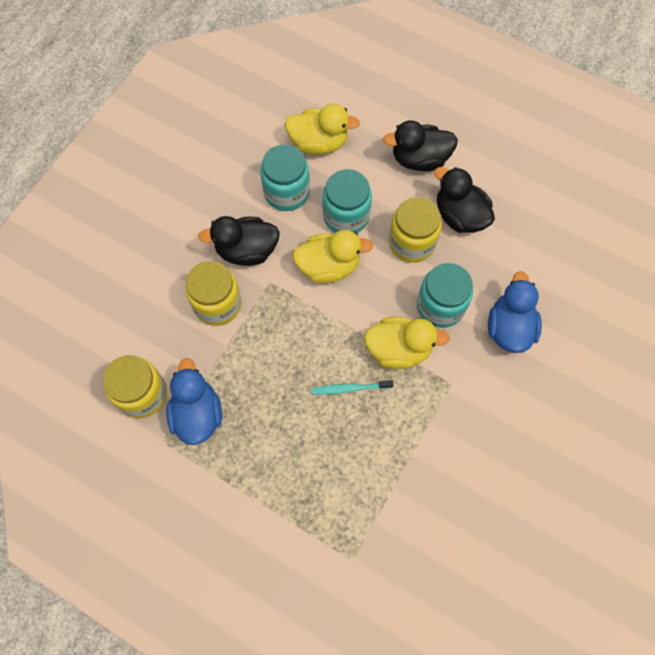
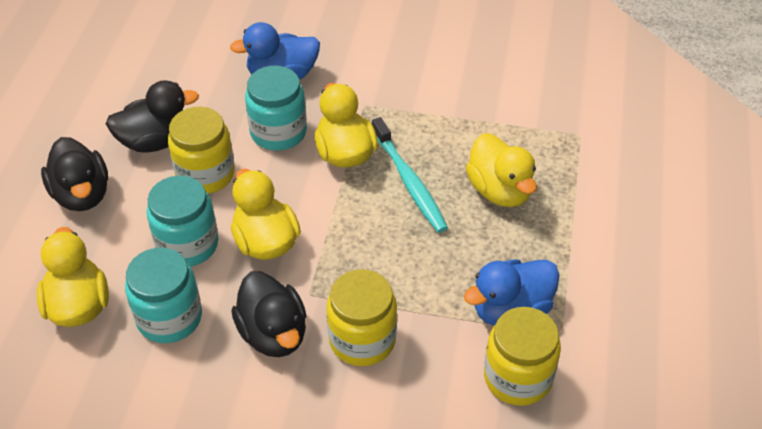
camera: 110 degrees left, 20 degrees down
turquoise toothbrush [311,380,393,395] -> turquoise toothbrush [372,117,448,233], size x1.60
black duck [434,167,495,233] -> black duck turned 135 degrees counterclockwise [106,80,199,153]
none -> yellow duck [466,133,537,207]

